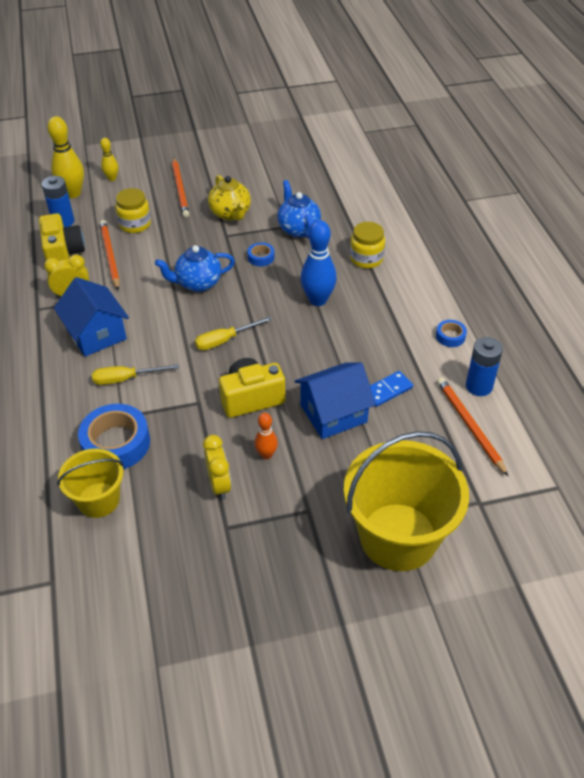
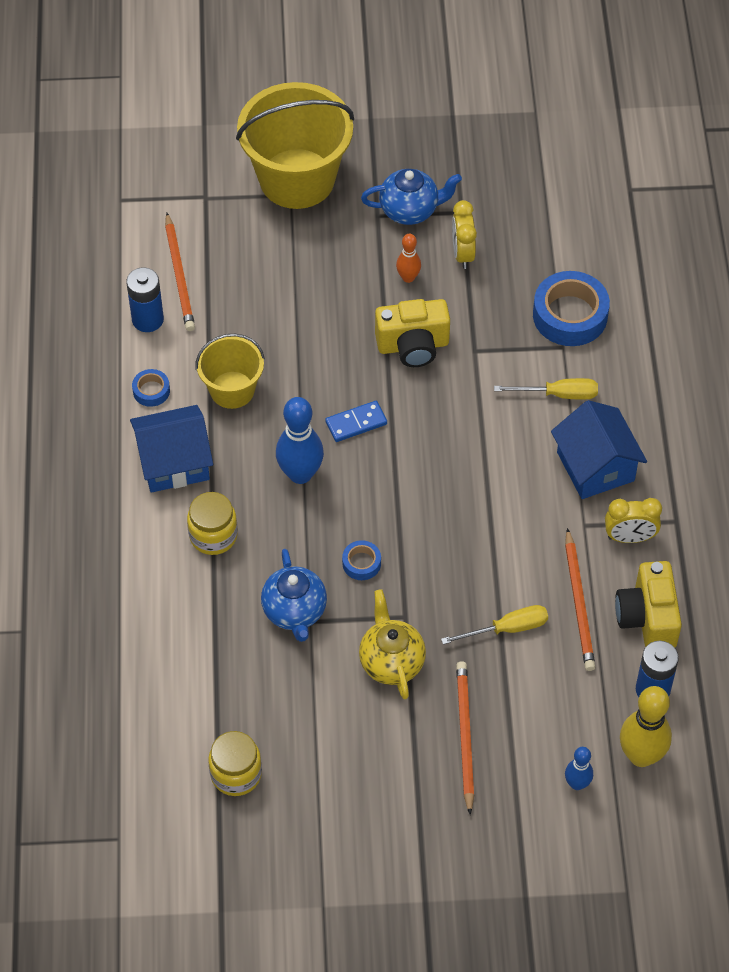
camera: 170 degrees left, 10 degrees up
yellow bucket [57,448,124,518] -> yellow bucket moved to [195,334,265,409]
yellow bowling pin [100,138,118,181] -> blue bowling pin [565,747,593,790]
yellow jar [115,188,151,233] -> yellow jar moved to [208,731,262,796]
blue teapot [155,245,235,292] -> blue teapot moved to [361,169,462,225]
yellow screwdriver [195,316,272,350] -> yellow screwdriver moved to [441,605,548,645]
blue house [295,362,376,439] -> blue house moved to [130,405,213,493]
blue domino [370,371,413,407] -> blue domino moved to [325,401,387,442]

